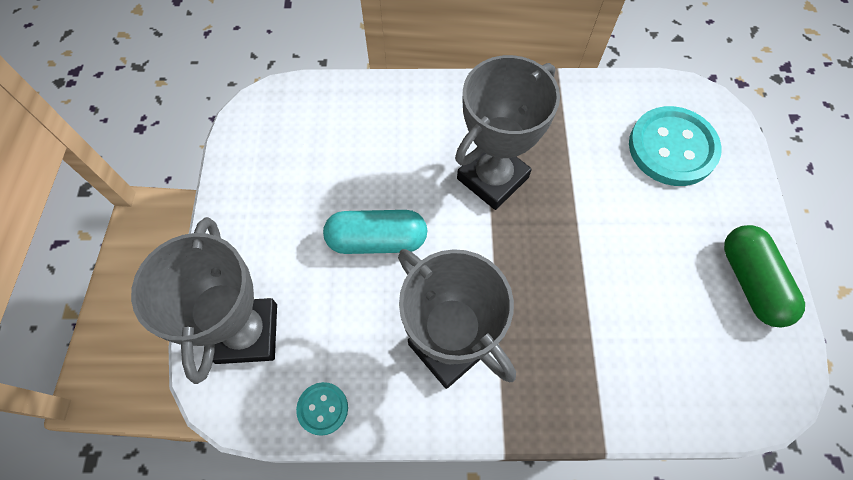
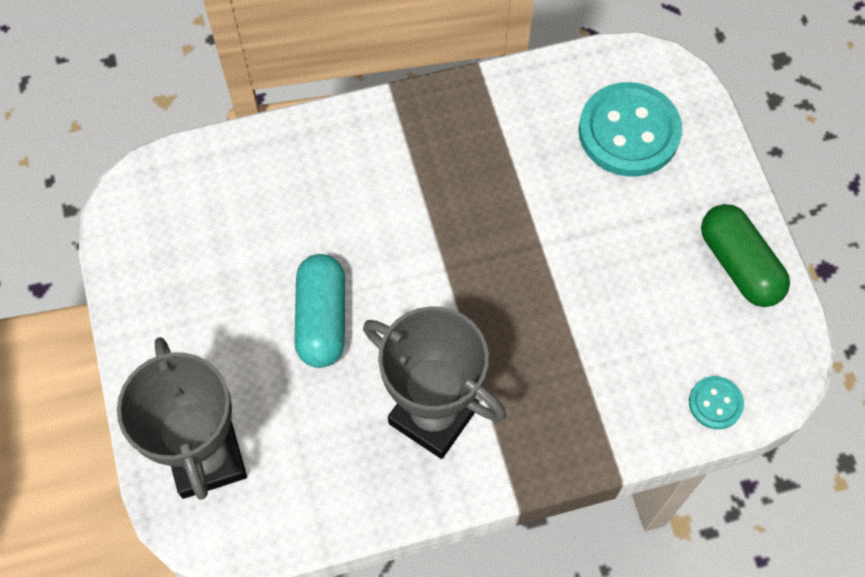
camera: 15 degrees left, 0 degrees up
turquoise button [296,382,348,436] -> turquoise button moved to [689,376,744,429]
turquoise capsule [323,210,427,254] -> turquoise capsule turned 75 degrees counterclockwise [294,254,345,368]
grey trophy [455,55,560,210] -> none

